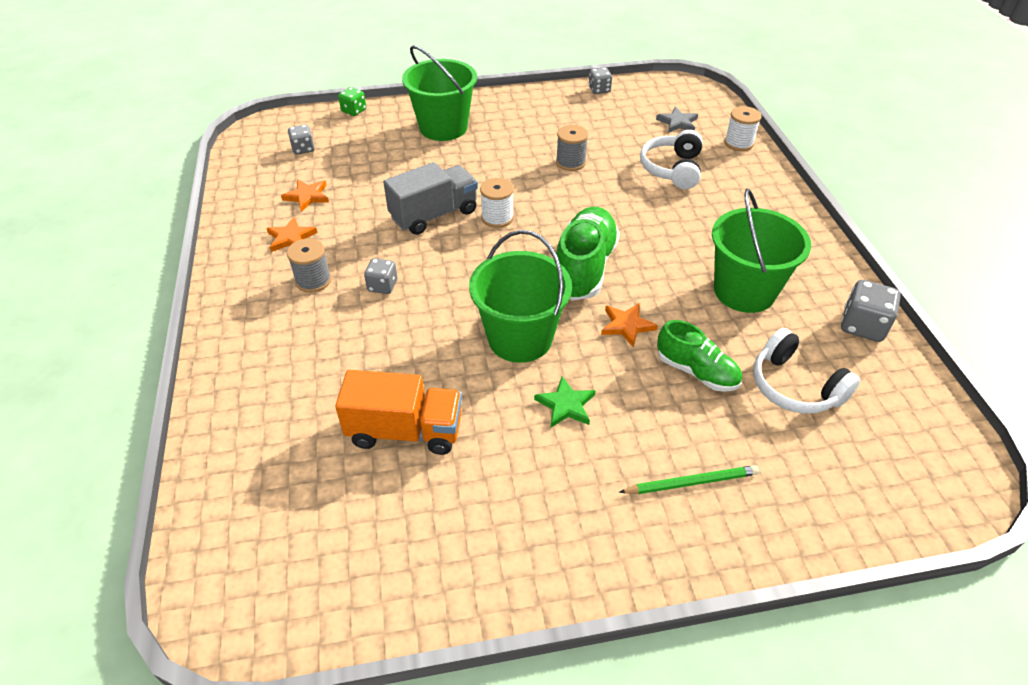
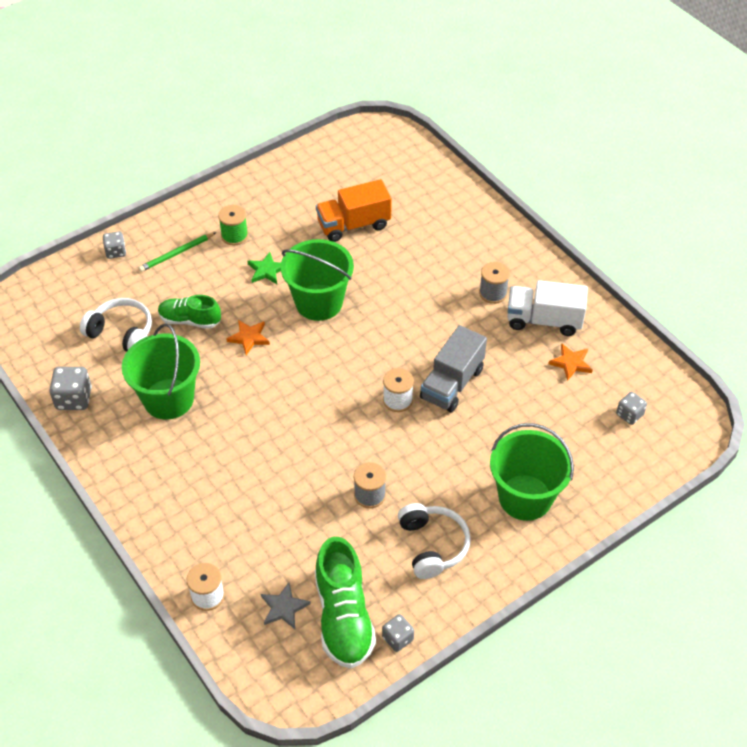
camera: 155 degrees right, 5 degrees up
orange star [266,217,318,252] -> white truck [507,280,588,336]
green dice [338,87,366,116] -> none
grey dice [364,258,397,294] -> grey dice moved to [103,231,126,259]
green shoe [556,207,620,300] -> green shoe moved to [315,537,376,668]
white headphones [640,130,703,189] -> white headphones moved to [398,503,471,579]
none -> green spool [218,205,248,246]

